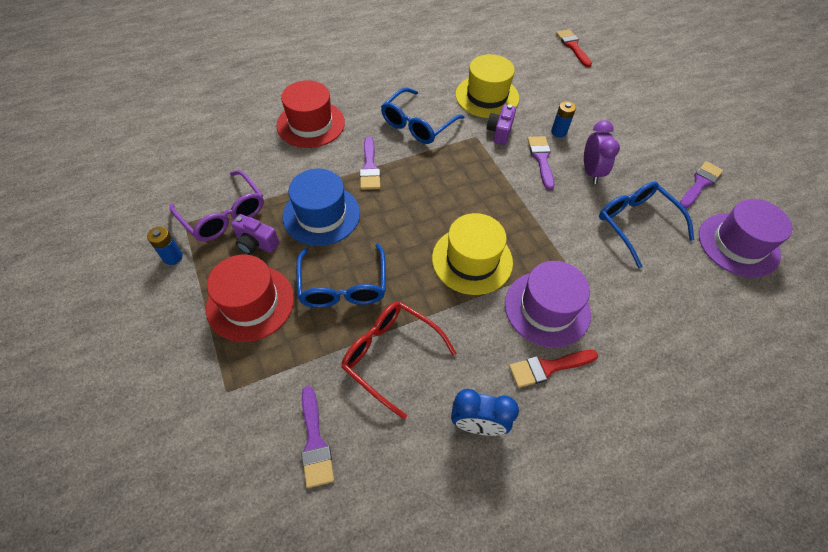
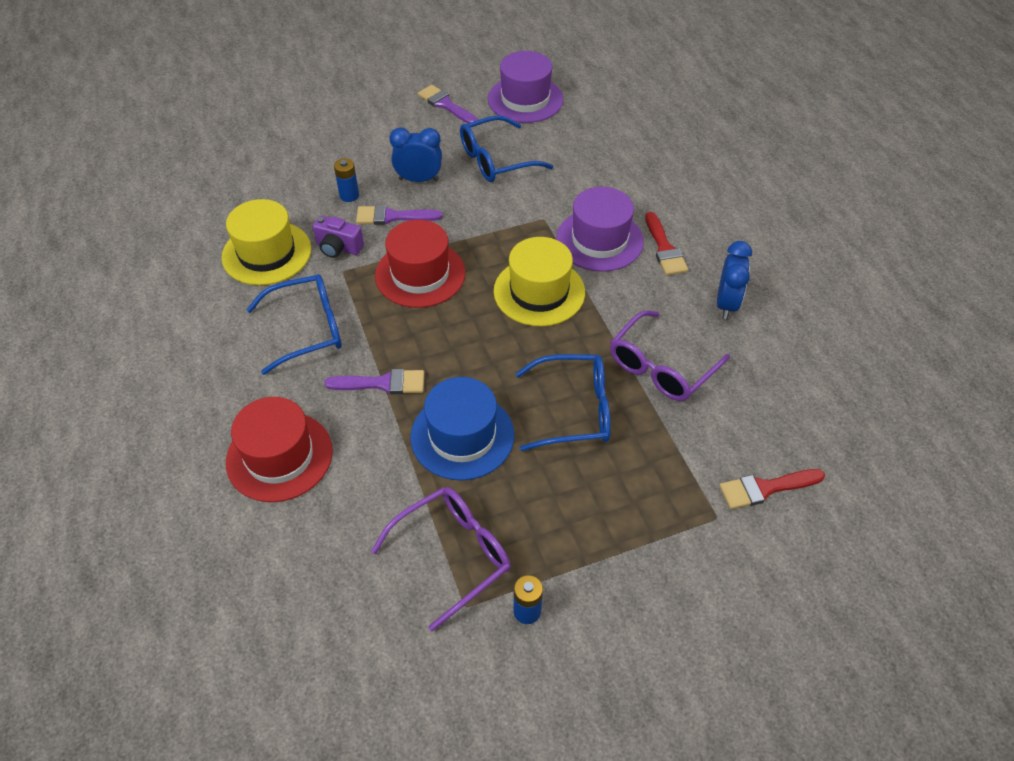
camera: 85 degrees left, 5 degrees down
red hat [206,255,294,342] -> red hat moved to [375,220,466,308]
purple camera [231,214,279,254] -> none
purple brush [301,386,334,488] -> none
red glasses [341,302,457,419] -> purple glasses [610,310,730,401]
blue glasses [381,88,465,144] -> blue glasses turned 60 degrees counterclockwise [246,274,342,375]
red brush [556,29,592,67] -> red brush moved to [719,469,825,509]
purple clock [584,120,620,184] -> blue clock [390,127,442,182]

